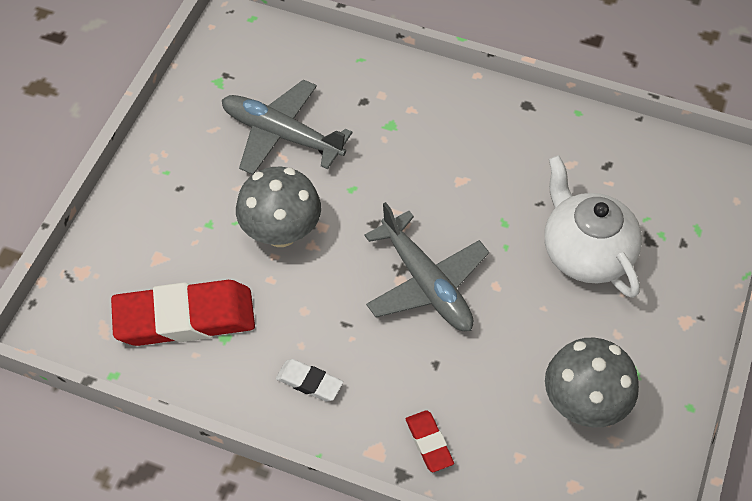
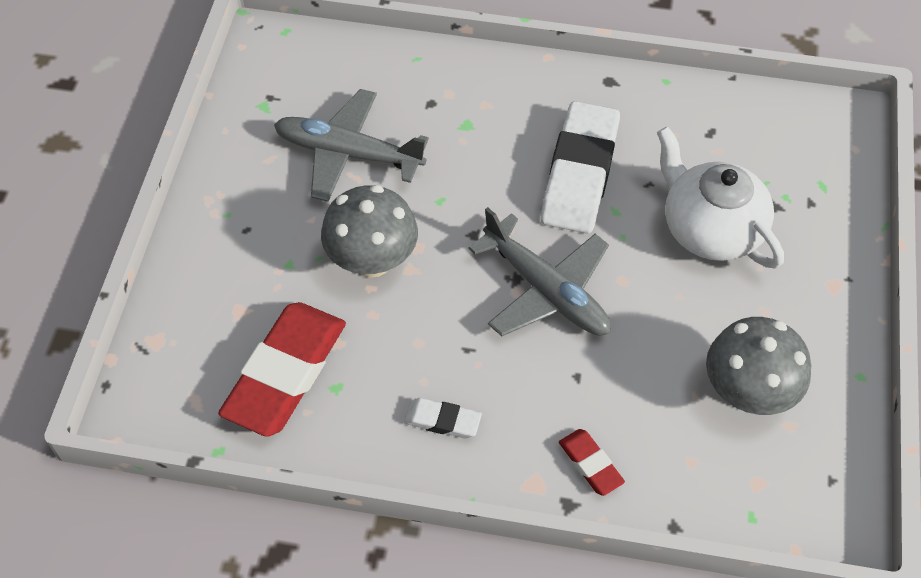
camera: 10 degrees left, 0 degrees up
red eraser [111,280,255,346] -> red eraser turned 45 degrees counterclockwise [218,302,346,437]
none -> white eraser [541,101,620,233]

